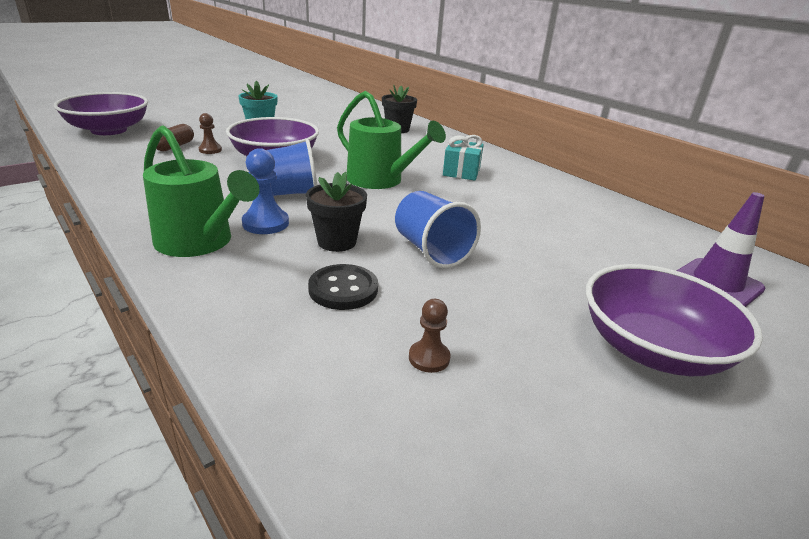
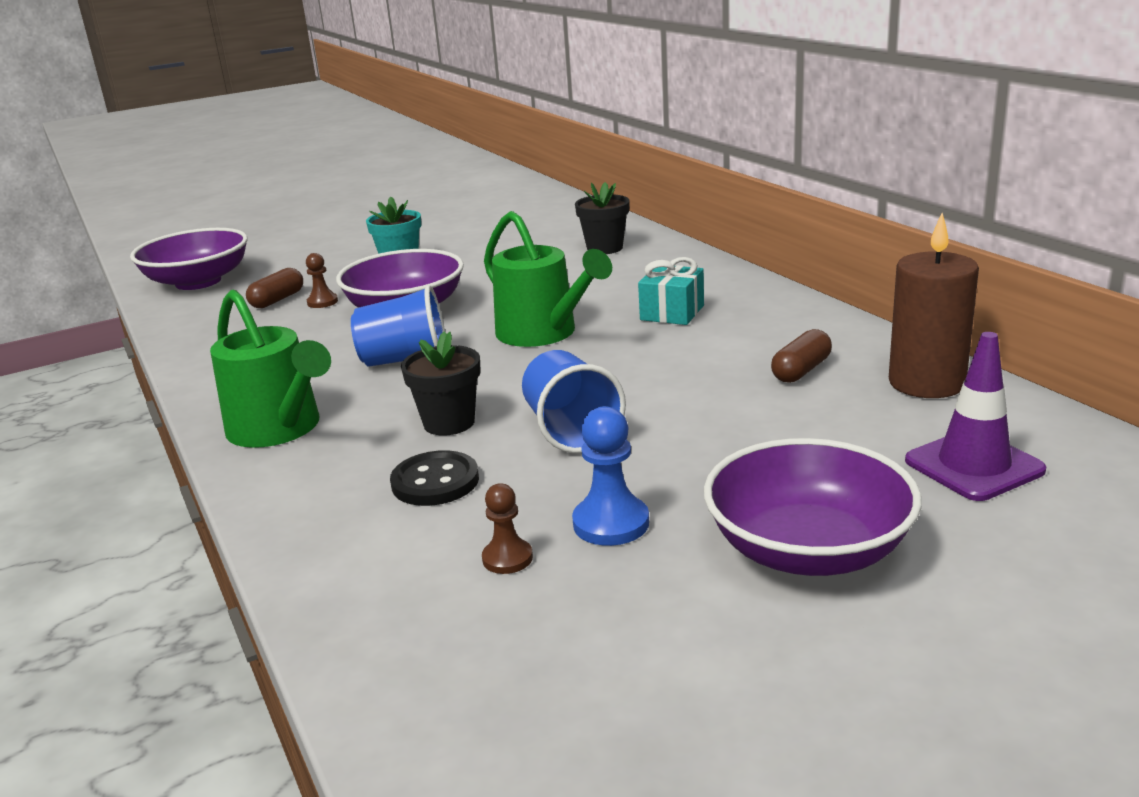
camera: 15 degrees right, 5 degrees down
blue pawn [242,148,289,234] -> blue pawn moved to [572,406,649,546]
none -> brown capsule [771,329,832,383]
none -> brown candle [889,213,979,398]

